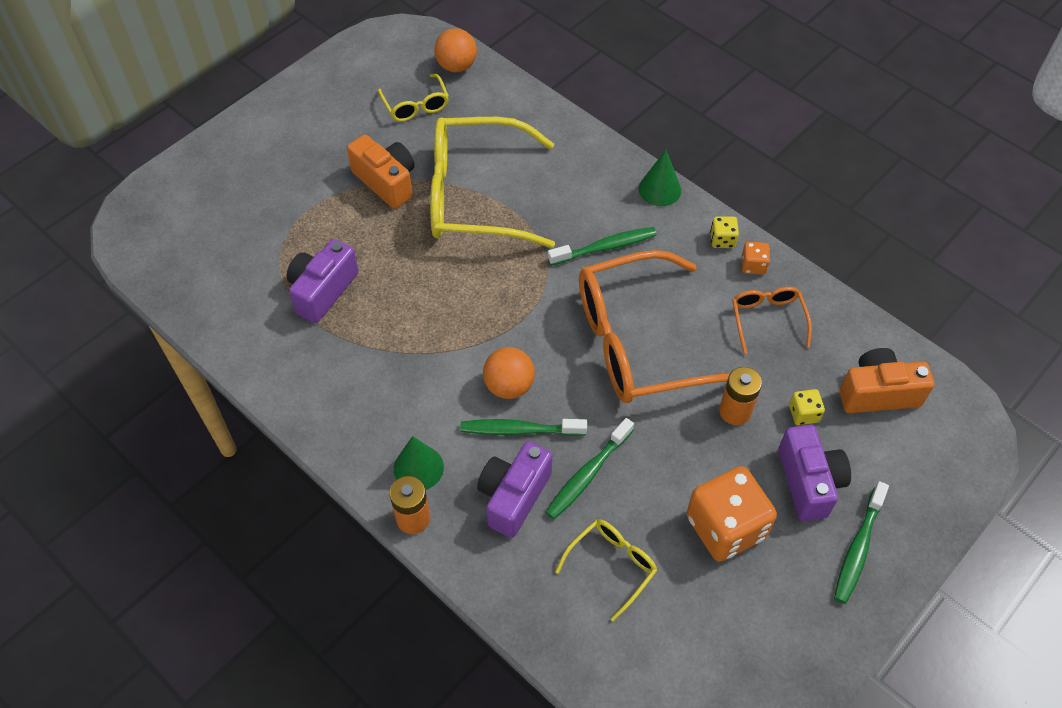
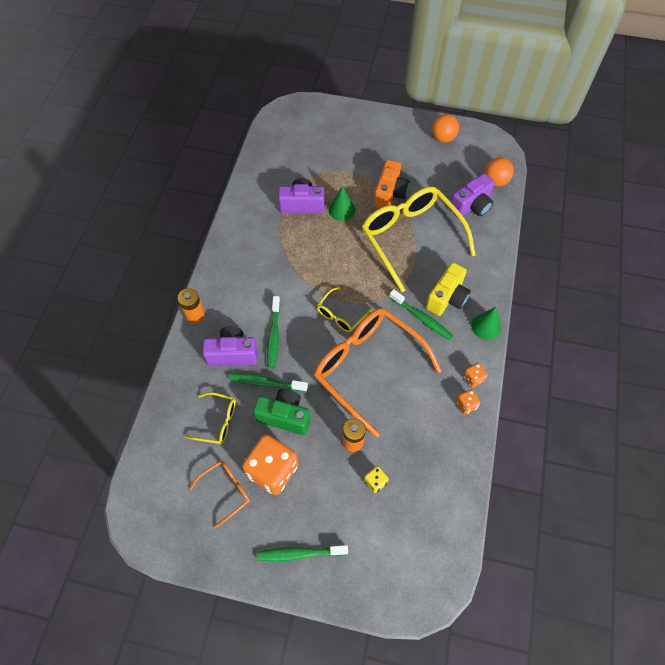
camera: 60 degrees right, 5 degrees up
yellow glasses [378,74,449,122] -> yellow glasses moved to [317,287,372,332]
green cone [394,436,444,490] -> green cone moved to [329,186,355,221]
green toothbrush [460,419,587,436] -> green toothbrush turned 150 degrees counterclockwise [267,296,280,369]
orange ball [483,347,535,399] -> orange ball moved to [432,114,459,142]
yellow dice [710,216,739,248] -> orange dice [463,363,488,388]
orange glasses [732,287,812,354] -> orange glasses moved to [190,461,250,528]
purple camera [778,425,851,521] -> purple camera moved to [449,173,495,217]
orange camera [839,348,934,413] -> none
none -> green camera [253,389,310,435]
none -> yellow camera [426,262,471,316]

